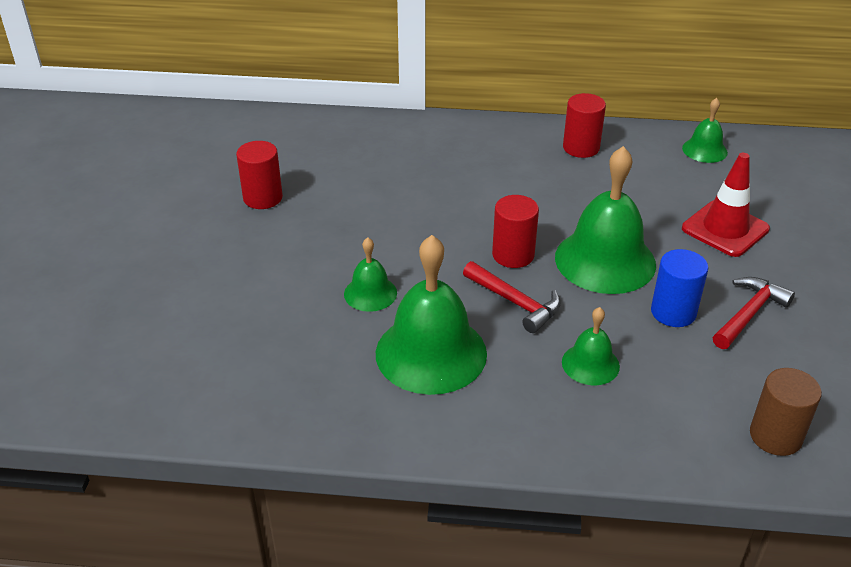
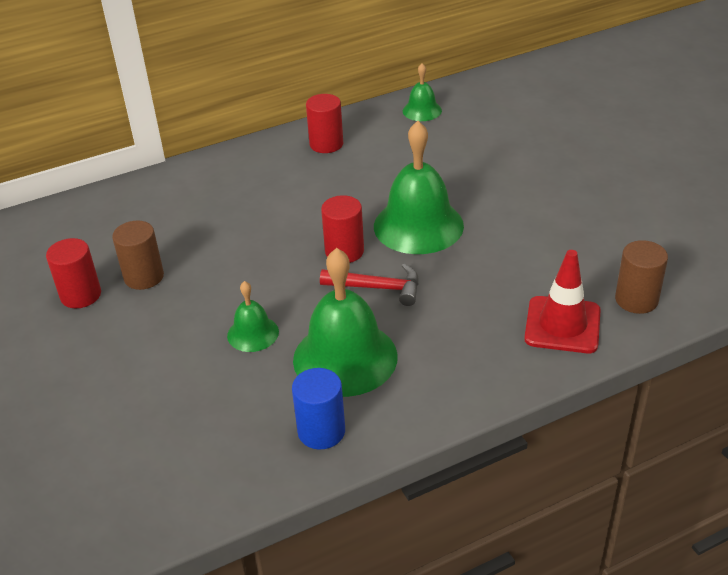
camera: 30 degrees left, 0 degrees up
green bell [562,307,620,385] -> none
blue cylinder [651,249,708,327] -> blue cylinder moved to [292,368,345,449]
red traffic cone [682,153,770,257] -> red traffic cone moved to [524,250,601,353]
red hammer [713,277,795,349] -> none
none -> brown cylinder [112,221,164,290]

